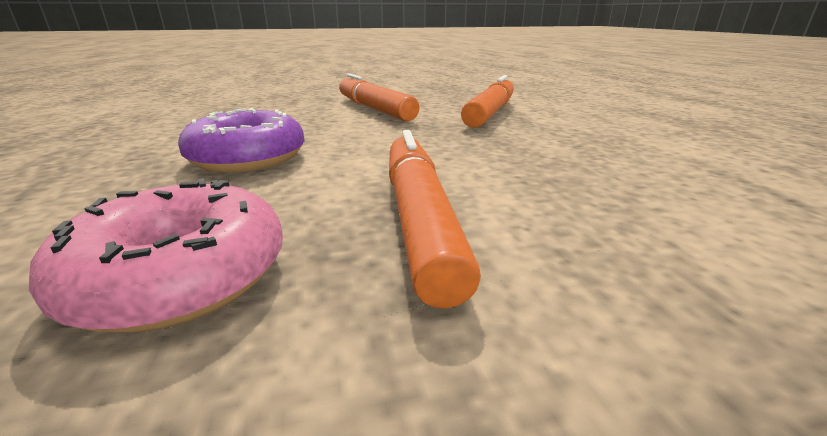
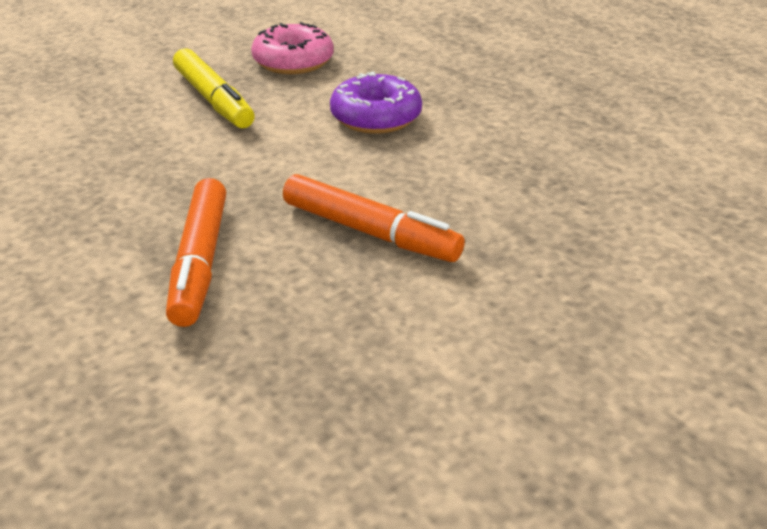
camera: 155 degrees right, 10 degrees up
orange marker [389,130,481,308] -> yellow marker [173,48,255,128]

